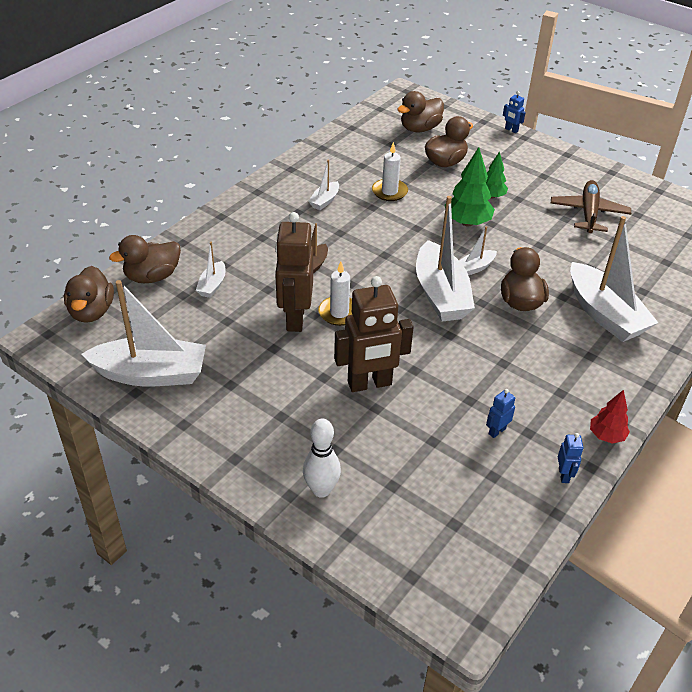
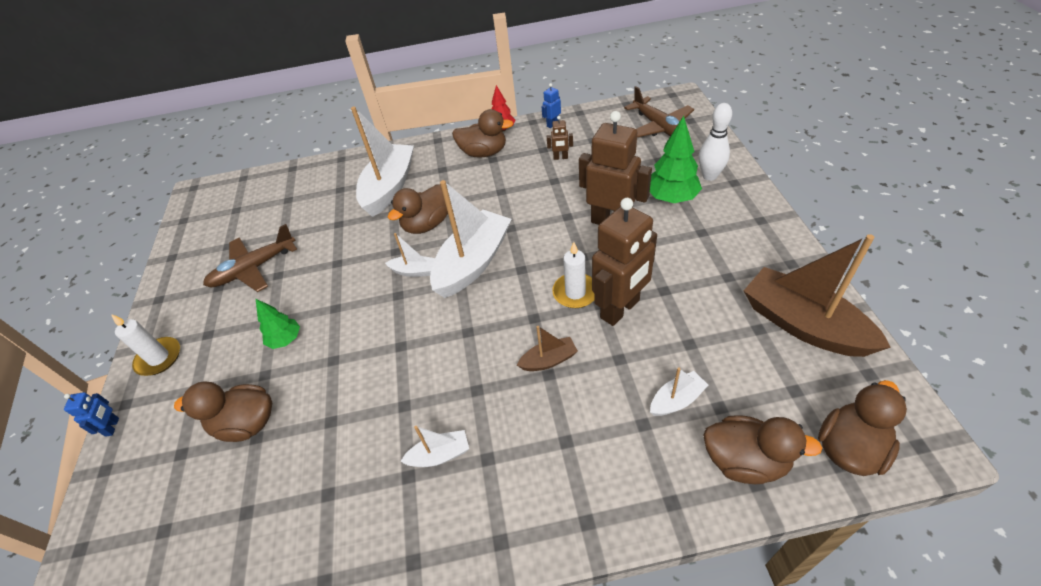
camera: 130 degrees left, 5 degrees up
white boat [81,280,206,386] -> brown boat [744,234,891,357]
white candle [372,142,408,201] -> white candle moved to [111,314,180,376]
brown duck [397,91,444,132] -> brown duck moved to [452,109,513,158]
green tree [445,147,495,227] -> green tree moved to [650,116,702,203]
blue robot [486,389,515,438] -> brown robot [547,116,573,160]
none -> brown plane [624,86,694,137]

